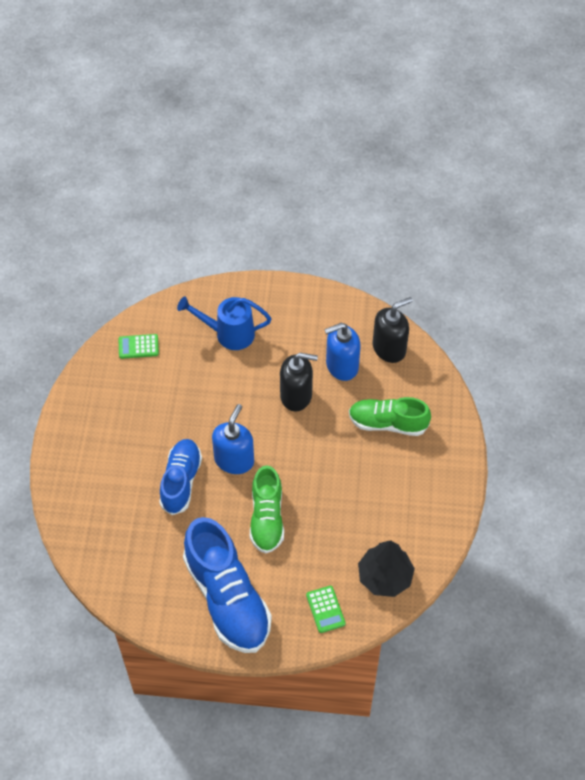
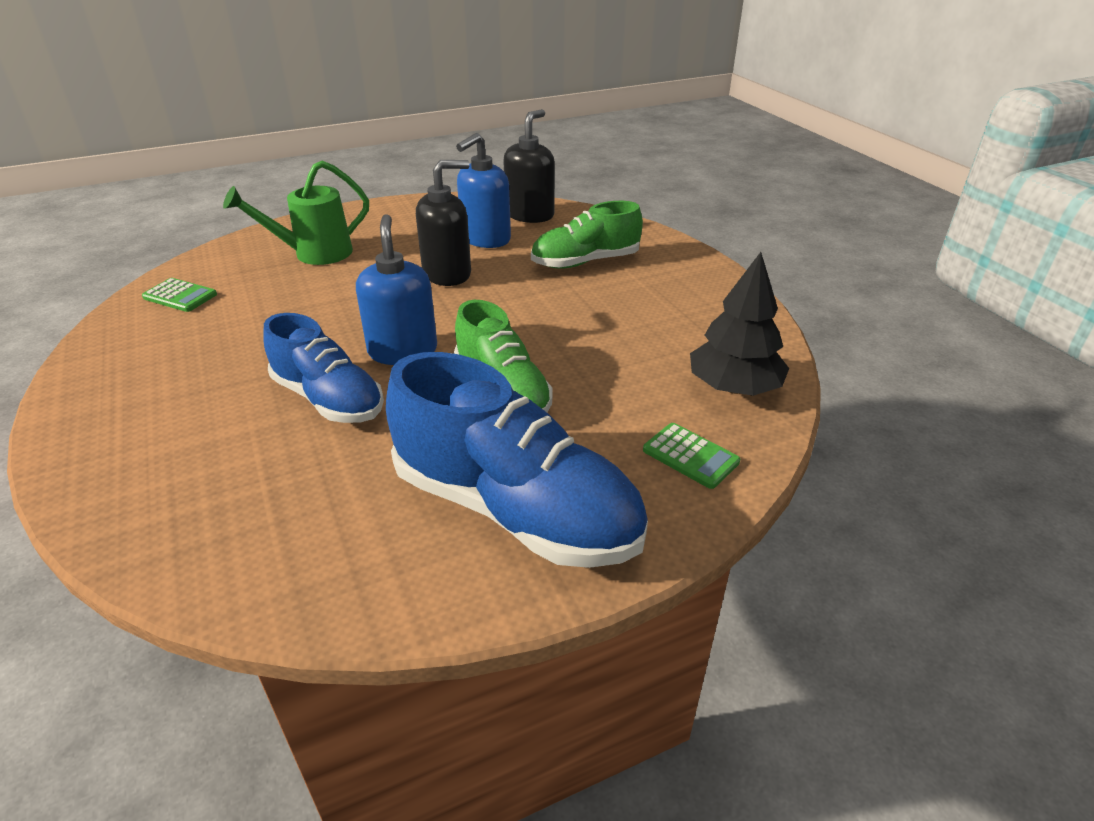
camera: 30 degrees left, 20 degrees down
green calculator [119,334,159,359] -> green calculator turned 120 degrees counterclockwise [142,278,217,312]
blue shoe [159,439,202,515] -> blue shoe turned 150 degrees clockwise [263,313,384,423]
blue watering can [177,297,271,350] -> green watering can [223,161,369,265]

